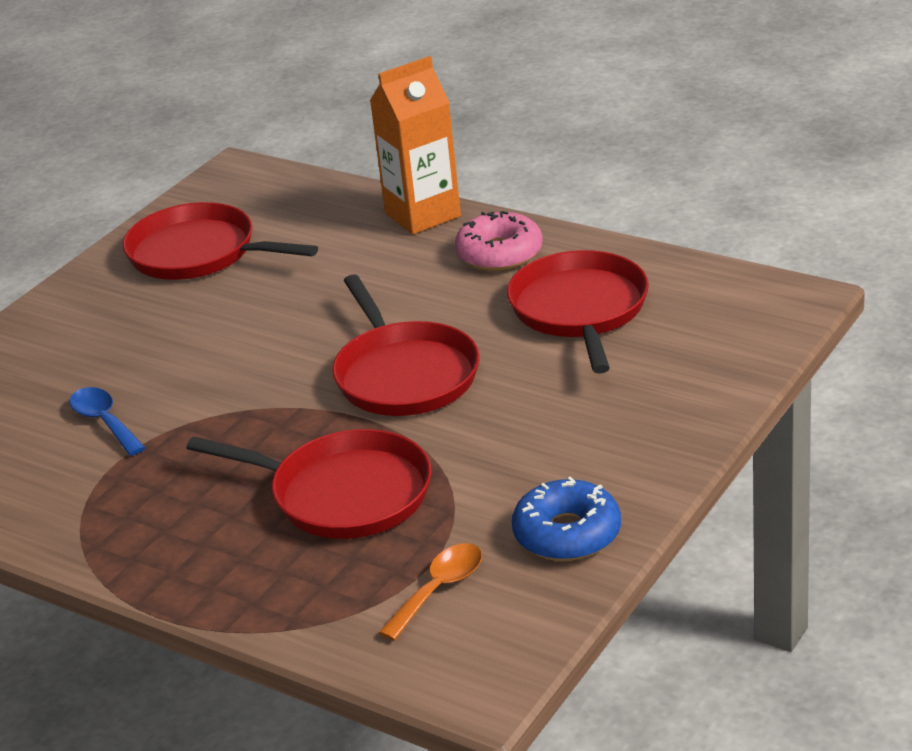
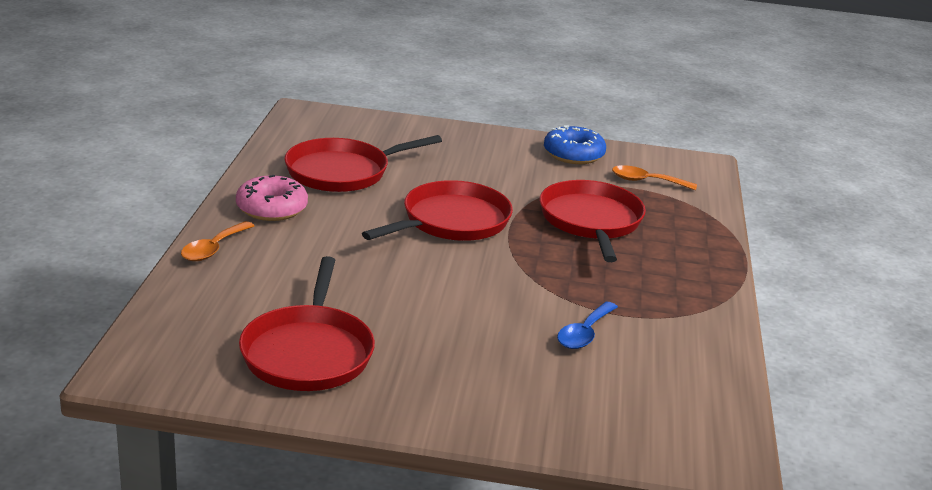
camera: 120 degrees left, 5 degrees down
orange carton [370,56,461,235] -> orange spoon [181,221,254,261]

